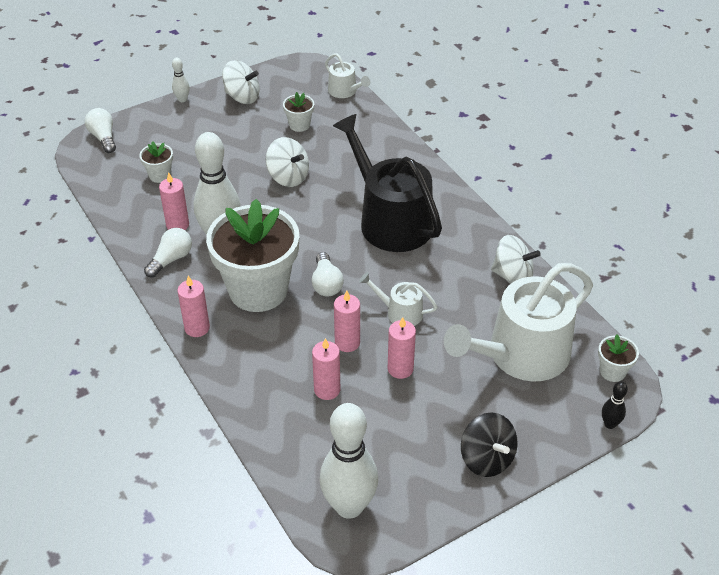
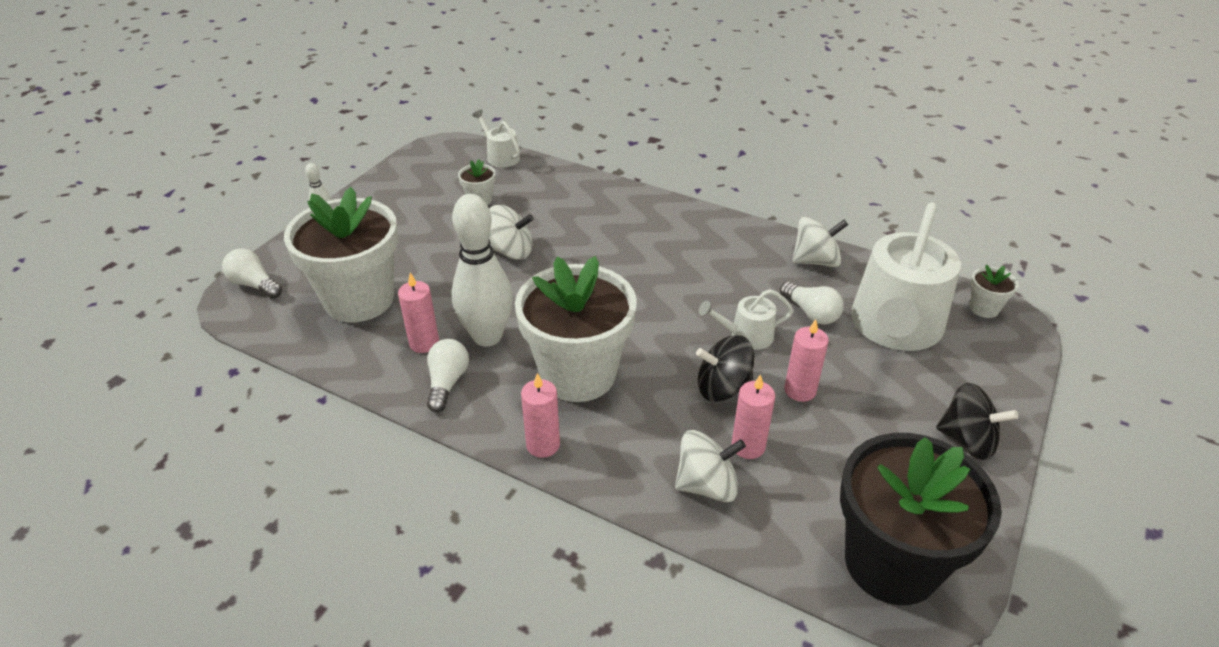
camera: 30 degrees left, 5 degrees down
white flower pot [139,141,173,183] -> white flower pot [284,187,398,322], size x2.43
white spinning top [222,60,260,104] -> white spinning top moved to [675,430,746,502]
white light bulb [312,252,344,296] -> white light bulb moved to [780,282,844,325]
white bowling pin [320,403,378,519] -> black flower pot [840,433,1002,605]
white watering can [325,53,370,98] -> white watering can turned 150 degrees counterclockwise [472,109,520,168]
black watering can [333,114,442,252] -> none
pink candle [334,291,360,352] -> black spinning top [696,335,754,402]
black bowling pin [602,381,628,429] -> none

